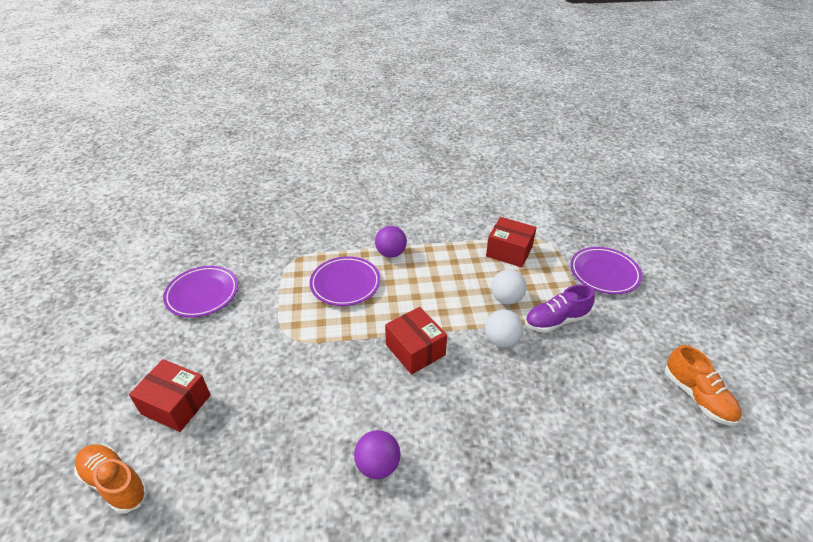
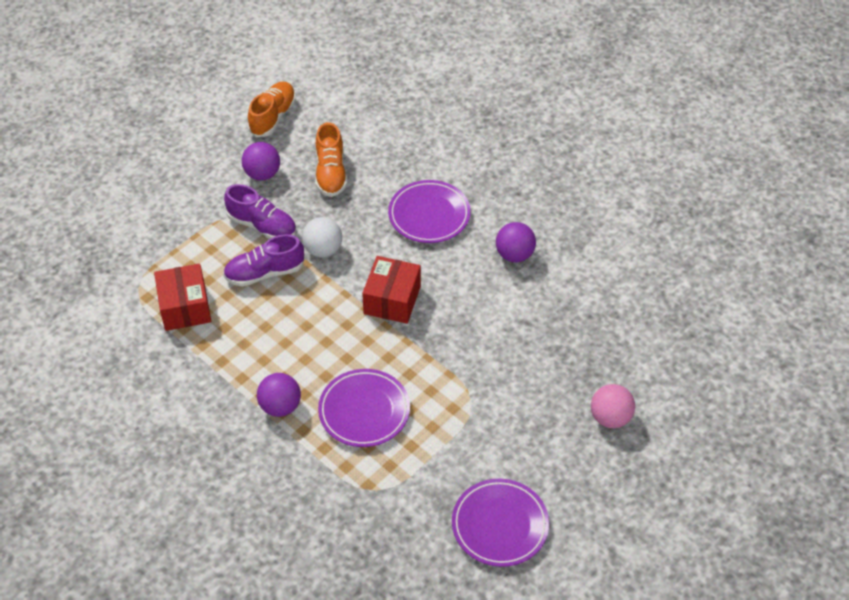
camera: 130 degrees left, 10 degrees up
orange shoe [74,444,148,514] -> orange shoe moved to [315,122,347,197]
red box [129,359,211,432] -> pink ball [591,384,635,428]
white ball [491,270,527,304] -> purple shoe [223,235,304,286]
purple plate [570,247,642,294] -> purple plate moved to [388,180,471,243]
none -> purple ball [242,142,280,181]

